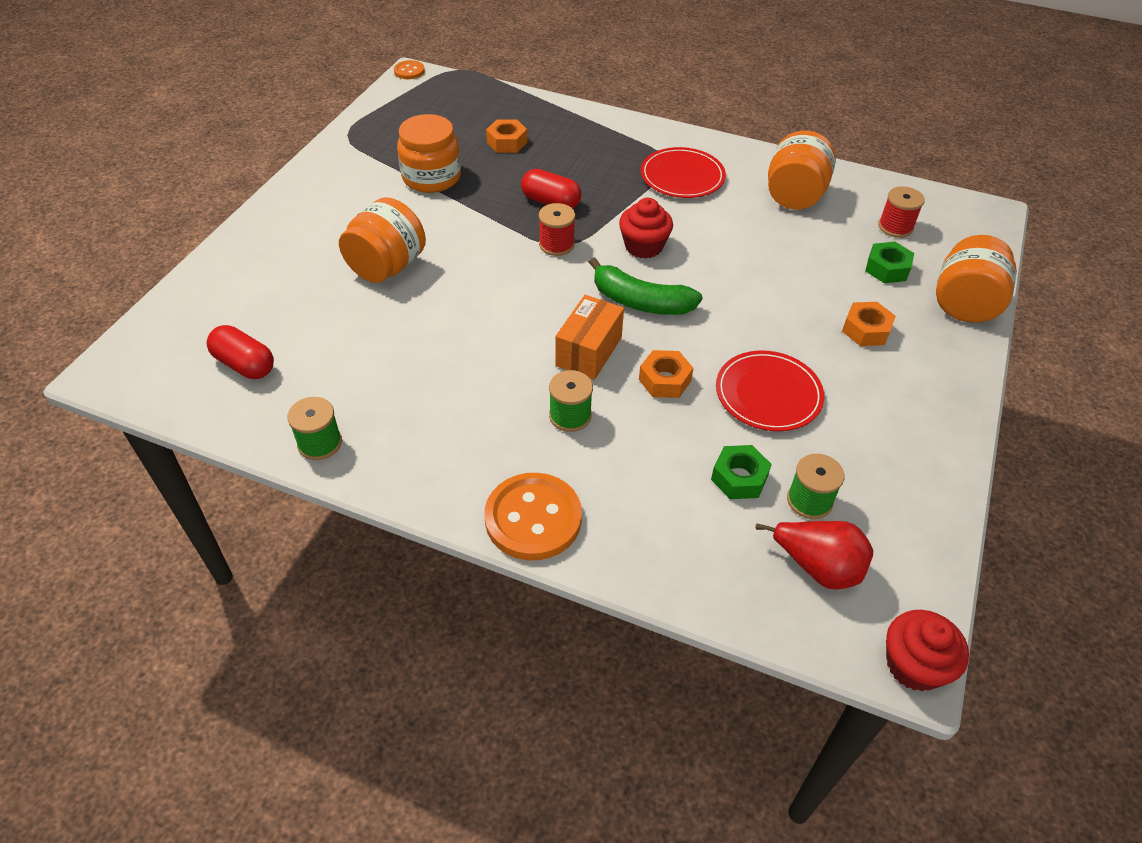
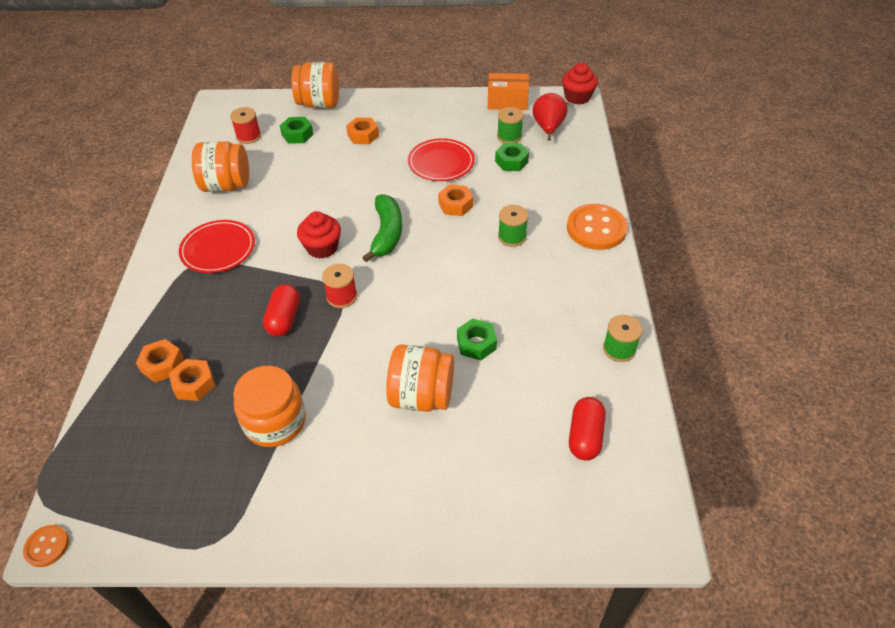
camera: 110 degrees left, 0 degrees up
orange box [555,295,624,380] -> orange box moved to [488,73,529,110]
none -> orange nut [136,339,184,382]
none -> green nut [457,319,497,361]

